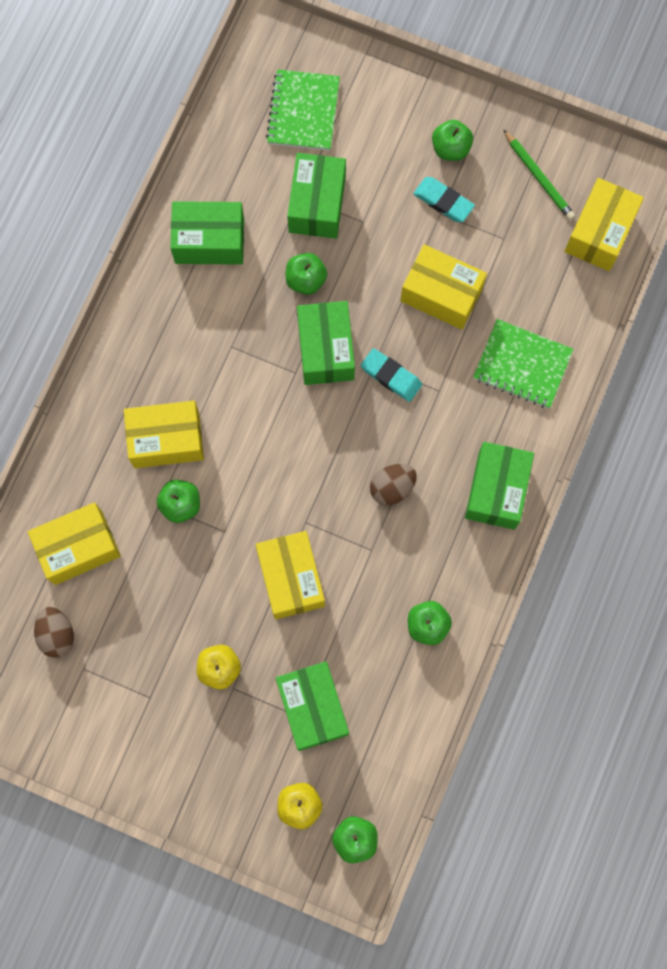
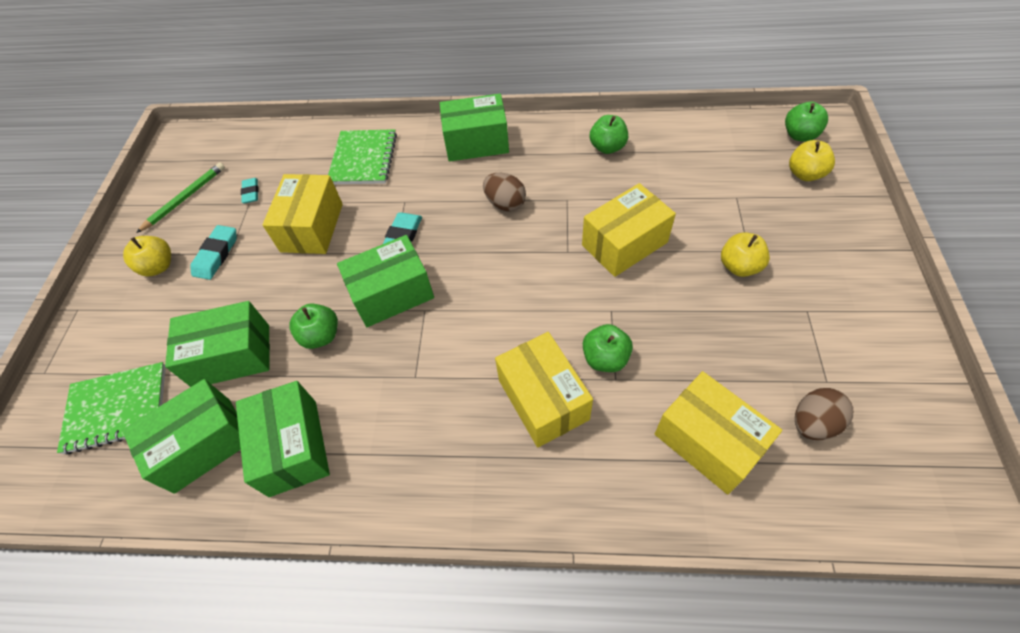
camera: 105 degrees left, 20 degrees down
green box [276,661,349,751] -> green box moved to [122,379,241,494]
green apple [432,120,473,161] -> yellow apple [123,236,171,276]
yellow box [565,178,644,271] -> none
none -> turquoise eraser [241,178,259,204]

